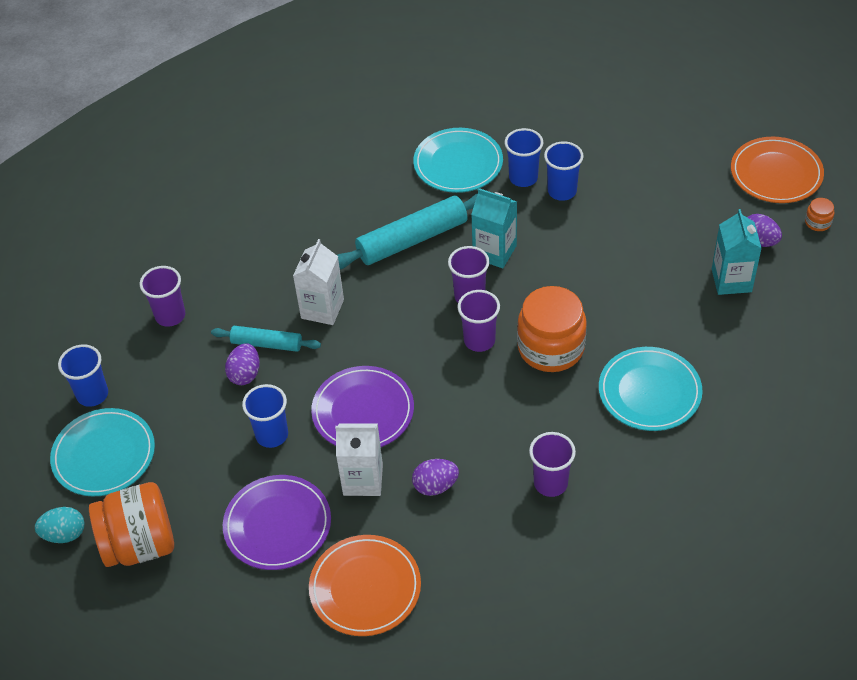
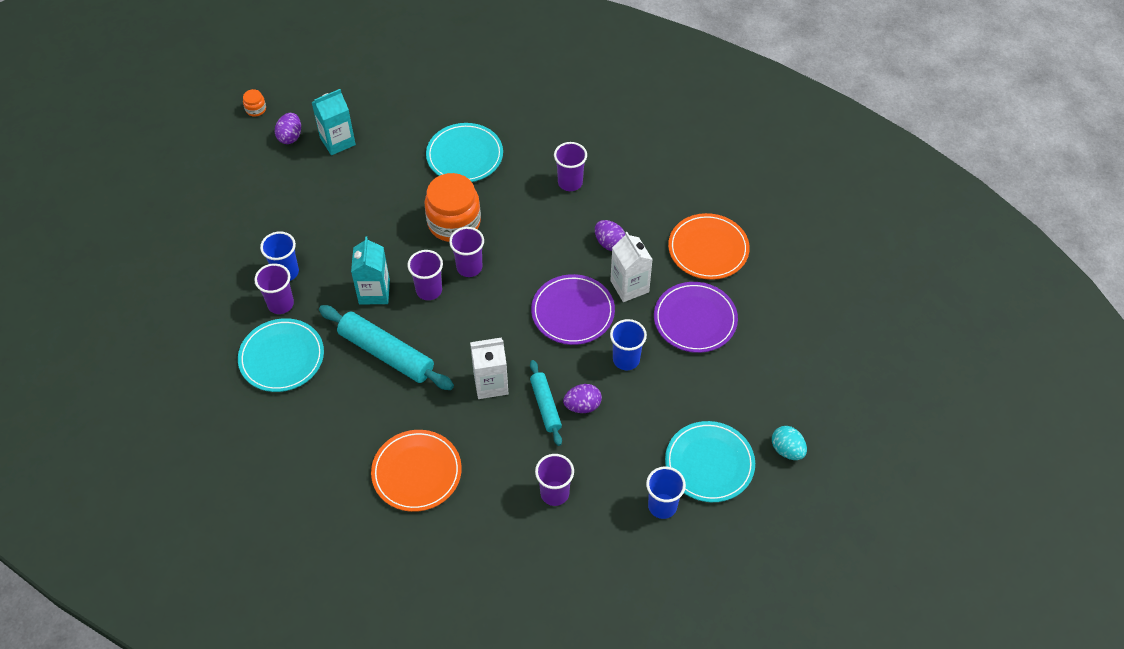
camera: 120 degrees left, 5 degrees up
orange jar [89,482,174,567] -> none
blue cup [505,128,543,187] -> purple cup [254,263,294,314]
orange plate [731,137,824,203] -> orange plate moved to [371,430,462,512]

